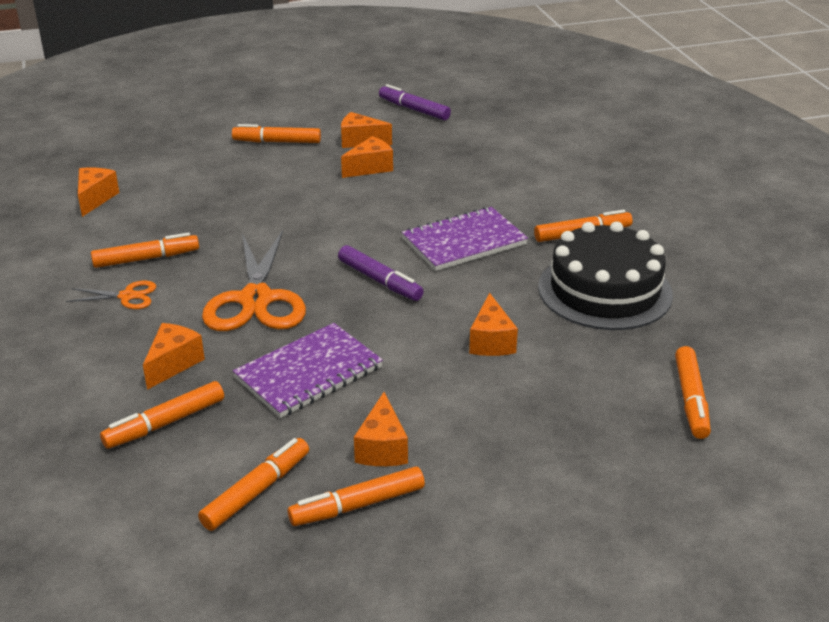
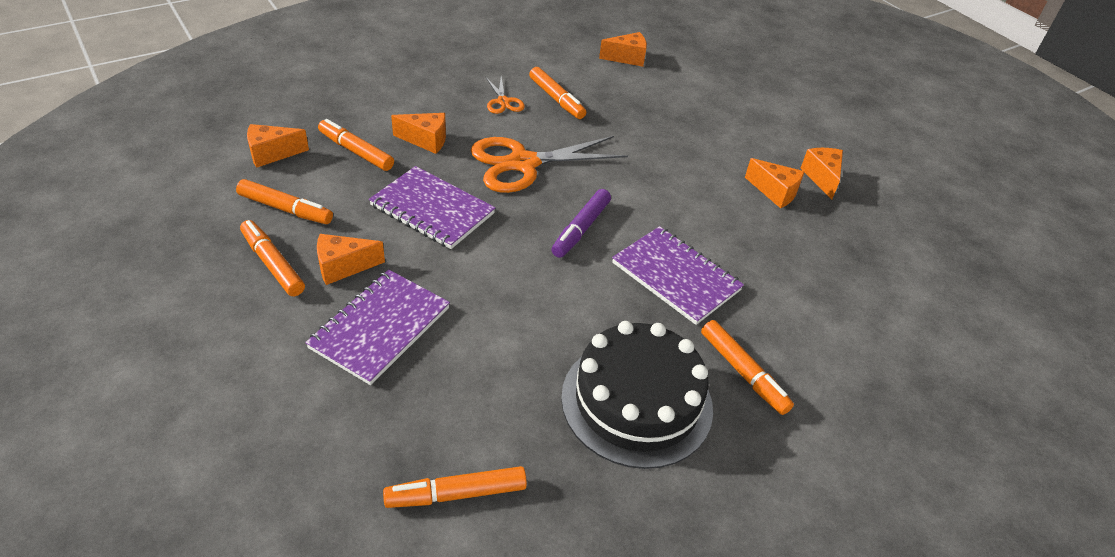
camera: 70 degrees right, 10 degrees up
orange marker [232,124,321,143] -> none
purple marker [379,84,451,120] -> none
orange cheese [469,293,518,356] -> orange cheese moved to [247,124,309,168]
none -> purple notebook [305,270,450,385]

